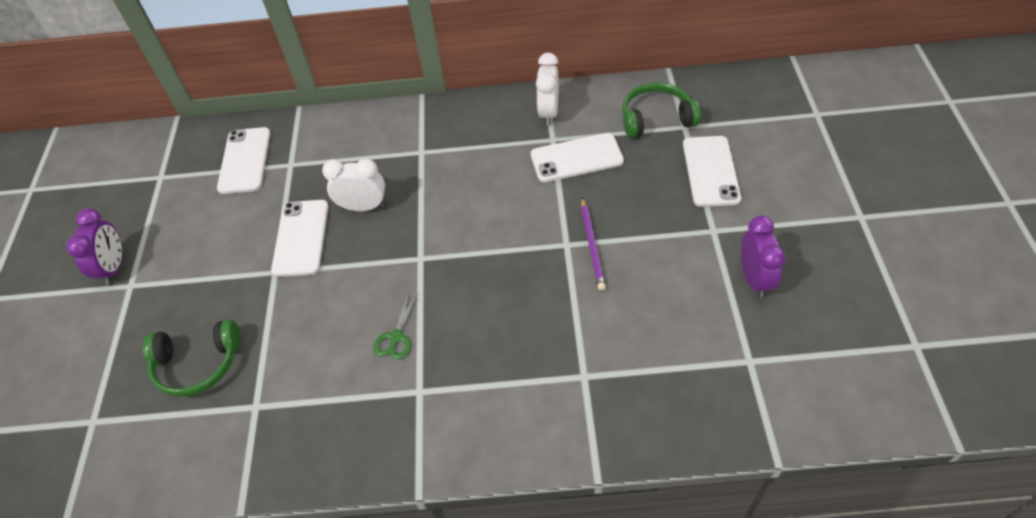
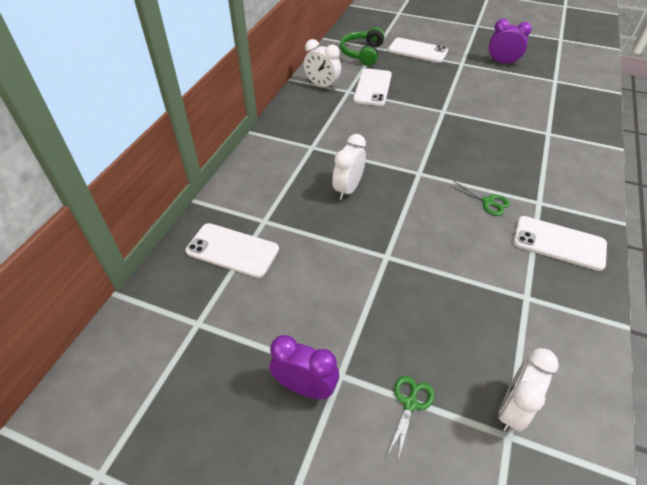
camera: 70 degrees left, 5 degrees down
green headphones [143,319,241,397] -> none
white phone [271,200,329,277] -> white phone moved to [513,216,607,271]
purple pencil [581,197,606,291] -> none
none -> green scissors [387,376,435,460]
none -> white clock [498,348,559,432]

